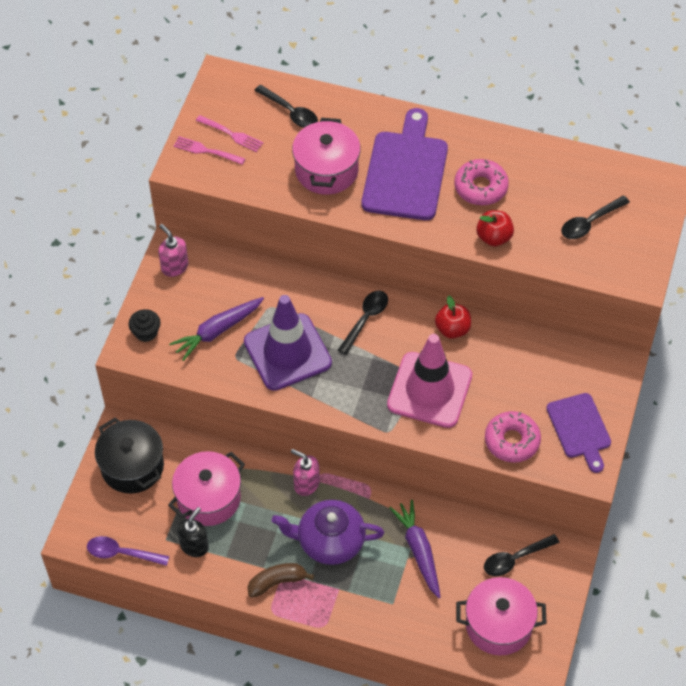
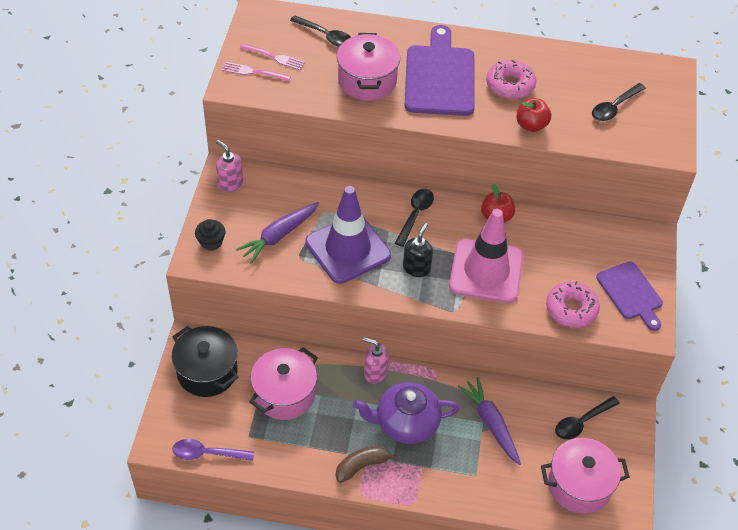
camera: 10 degrees left, 5 degrees down
black soap dispenser [177,507,209,557] -> black soap dispenser moved to [403,223,433,277]

